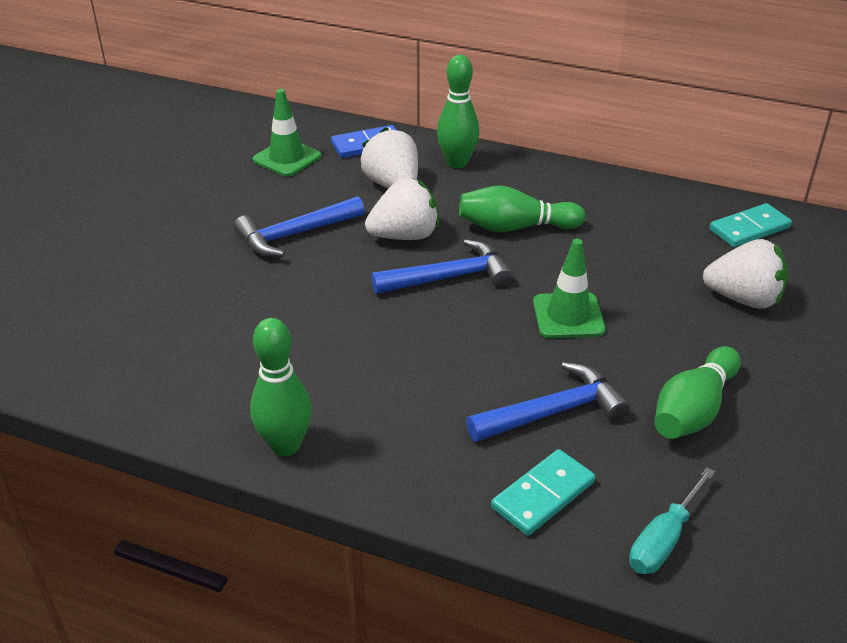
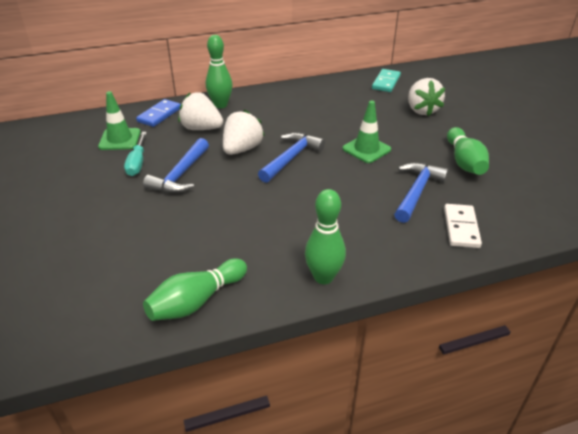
camera: 40 degrees left, 0 degrees up
green bowling pin [459,186,585,232] -> green bowling pin moved to [143,258,247,321]
turquoise domino [491,449,595,536] -> white domino [444,204,482,248]
turquoise screwdriver [629,467,715,574] -> turquoise screwdriver moved to [124,132,147,176]
white strawberry [703,239,789,309] -> white strawberry turned 105 degrees clockwise [408,78,445,116]

